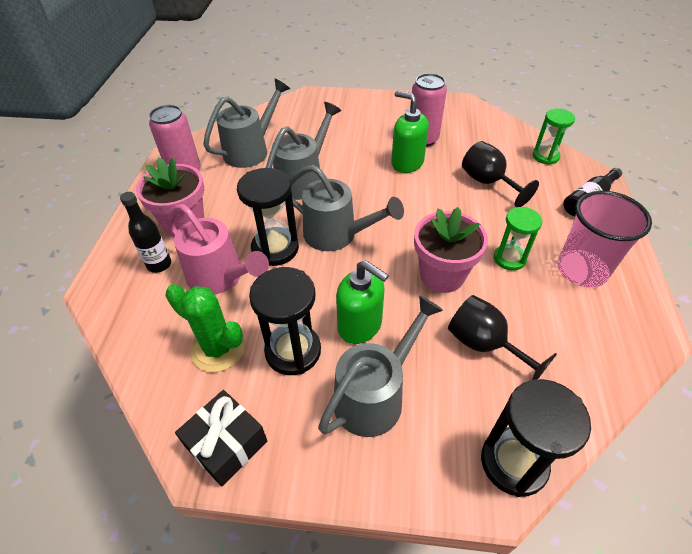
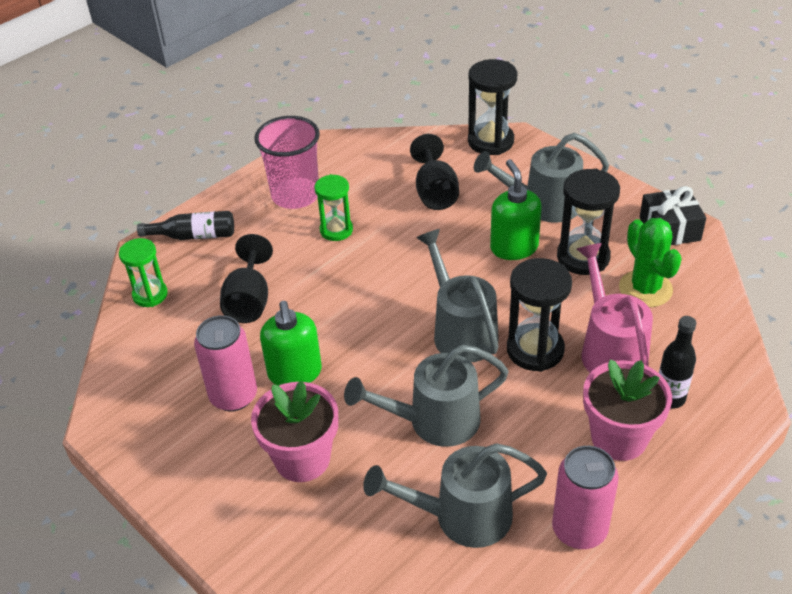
camera: 140 degrees left, 5 degrees down
pink flower pot [414,207,488,293] -> pink flower pot moved to [251,381,338,482]

